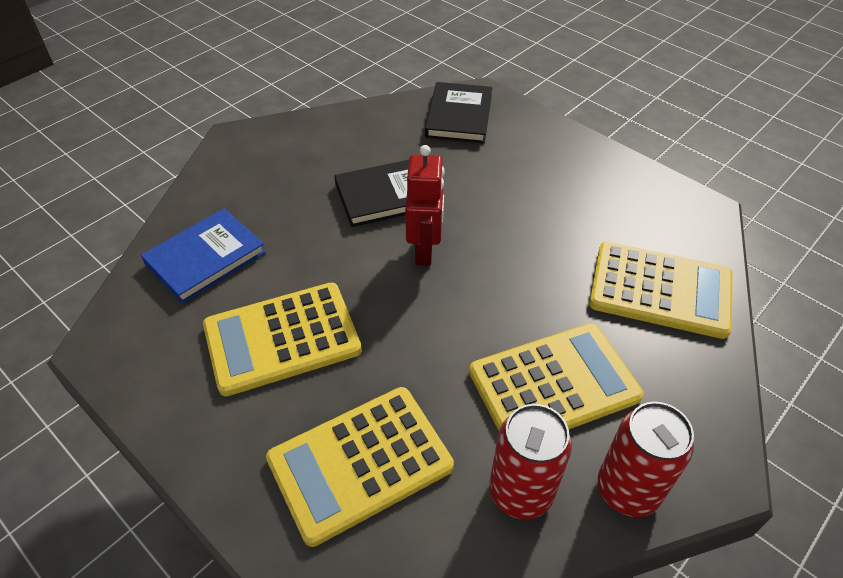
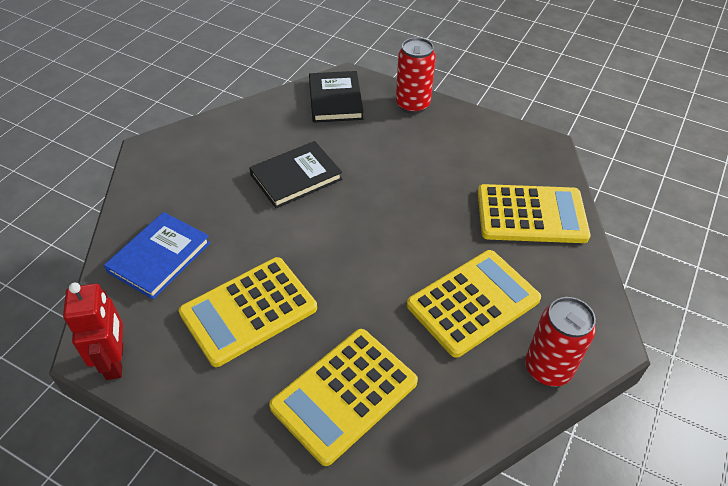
camera: 15 degrees left, 0 degrees up
red robot [405,145,445,266] -> red robot moved to [63,283,123,380]
red can [489,404,572,519] -> red can moved to [396,37,436,114]

